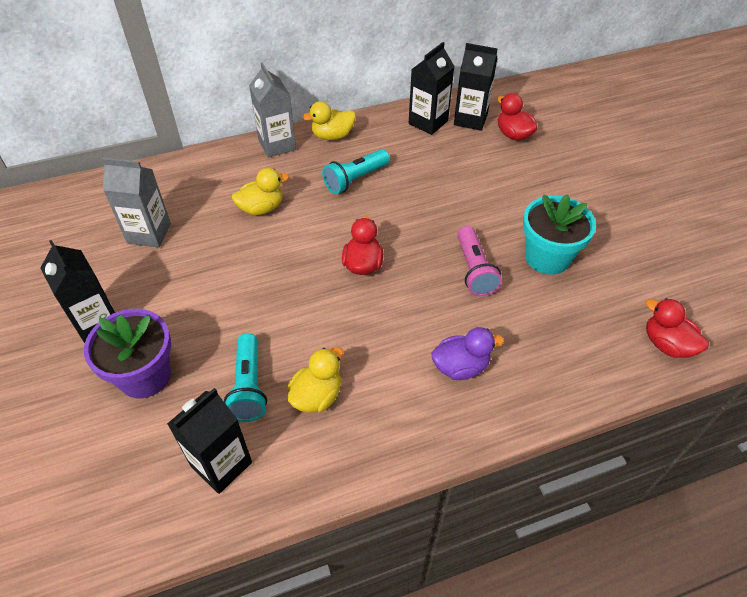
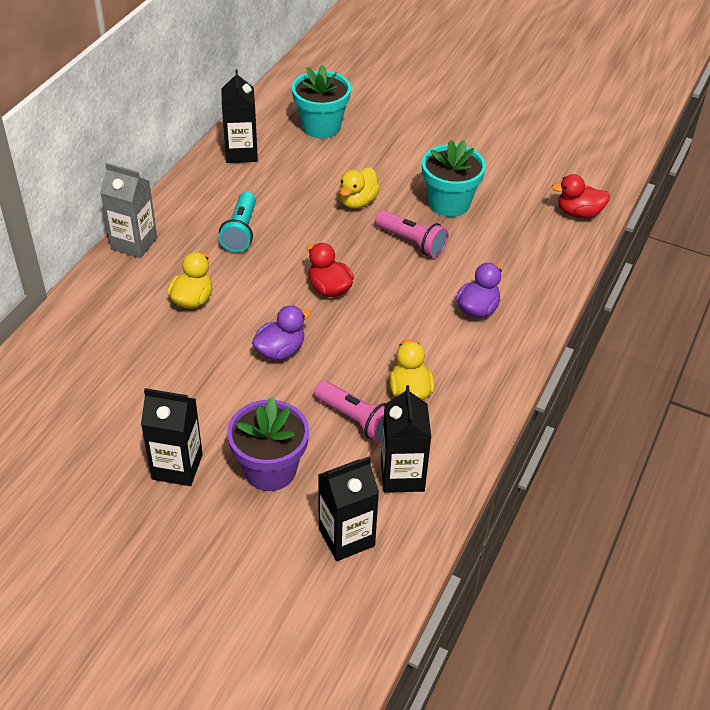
camera: 45 degrees left, 5 degrees down
grey carton [102,157,171,248] -> none
turquoise flashlight [224,333,267,422] -> pink flashlight [314,381,386,443]
yellow duck [302,101,356,140] -> yellow duck moved to [339,167,380,209]
black carton [454,43,498,131] -> black carton moved to [318,457,379,561]
red duck [497,93,537,141] -> turquoise flower pot [292,65,351,138]
none -> purple duck [252,306,311,361]

